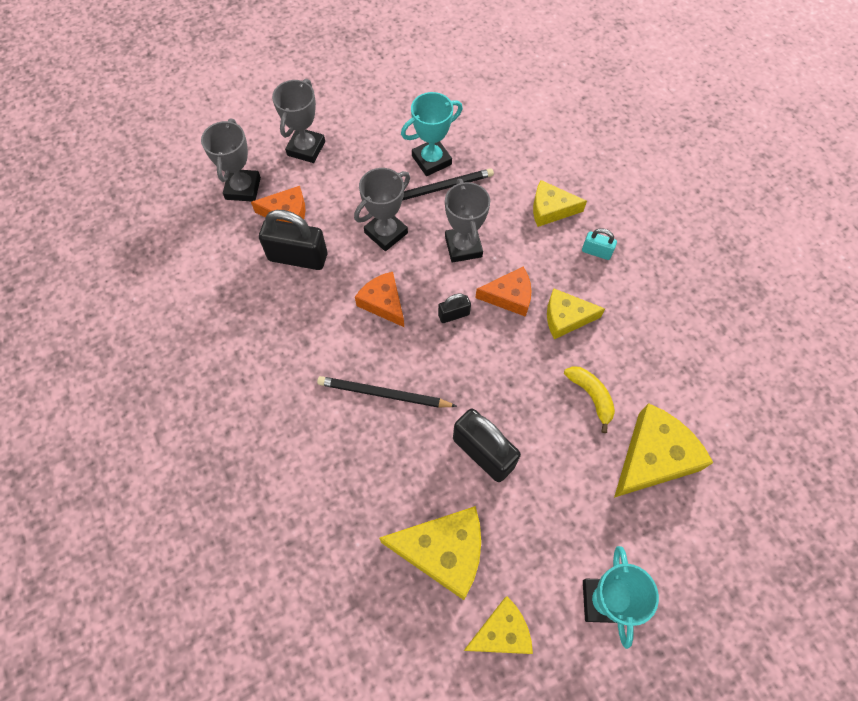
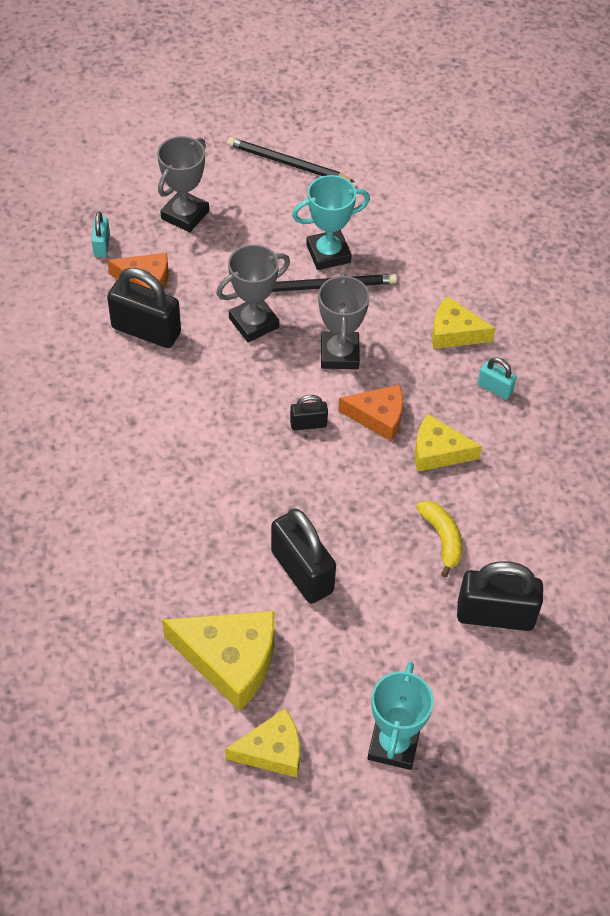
camera: 10 degrees right, 10 degrees down
grey trophy [201,118,261,202] -> turquoise padlock [92,212,110,257]
black pencil [317,376,457,408] -> black pencil moved to [227,137,355,182]
orange cheese [355,272,404,327] -> none
yellow cheese [614,403,713,498] -> black padlock [457,561,543,631]

